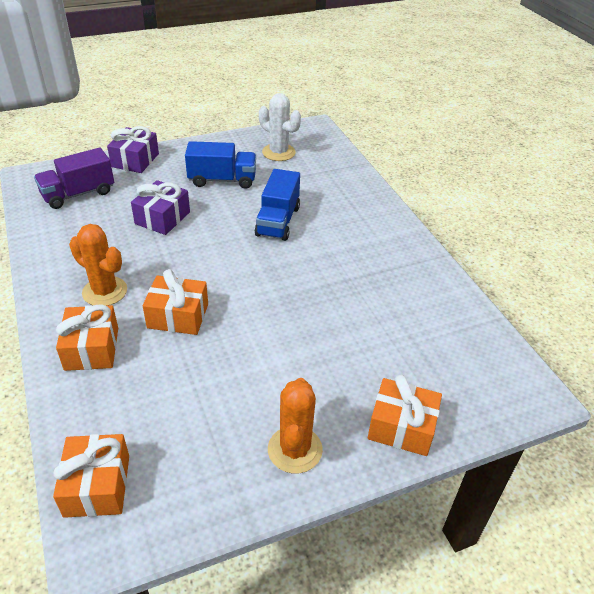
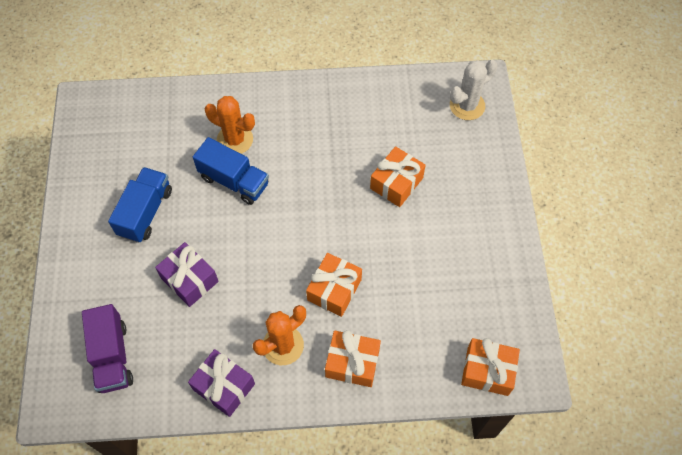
camera: 70 degrees left, 20 degrees up
purple gift [107,126,159,173] -> purple gift moved to [188,349,255,417]
white cactus [259,93,301,161] -> white cactus moved to [450,60,498,120]
orange cactus [268,378,323,473] -> orange cactus moved to [205,96,255,154]
orange gift [368,375,442,456] -> orange gift moved to [370,146,426,207]

